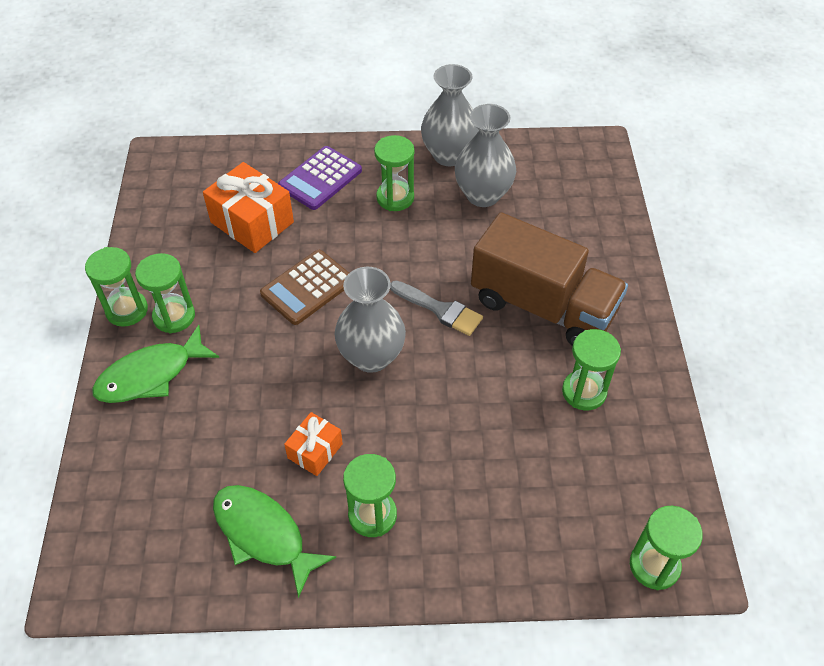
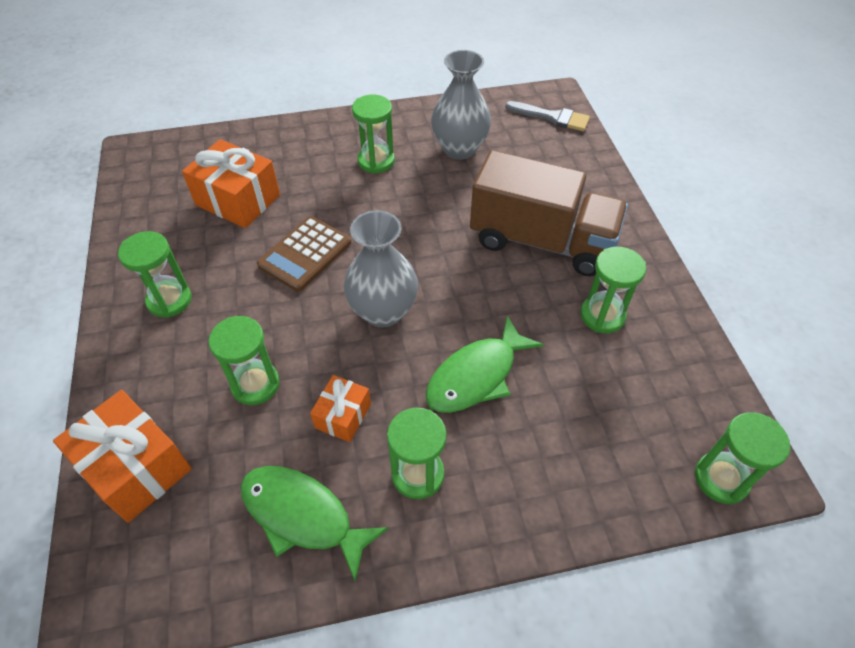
camera: 10 degrees left, 0 degrees up
green hourglass [85,247,148,327] -> green hourglass moved to [208,316,280,405]
green fish [92,325,219,403] -> green fish moved to [426,316,544,413]
purple calculator [278,146,362,210] -> none
grey brush [390,281,483,336] -> grey brush moved to [505,101,590,131]
grey vase [421,64,479,166] -> none
none -> orange gift [53,390,192,523]

